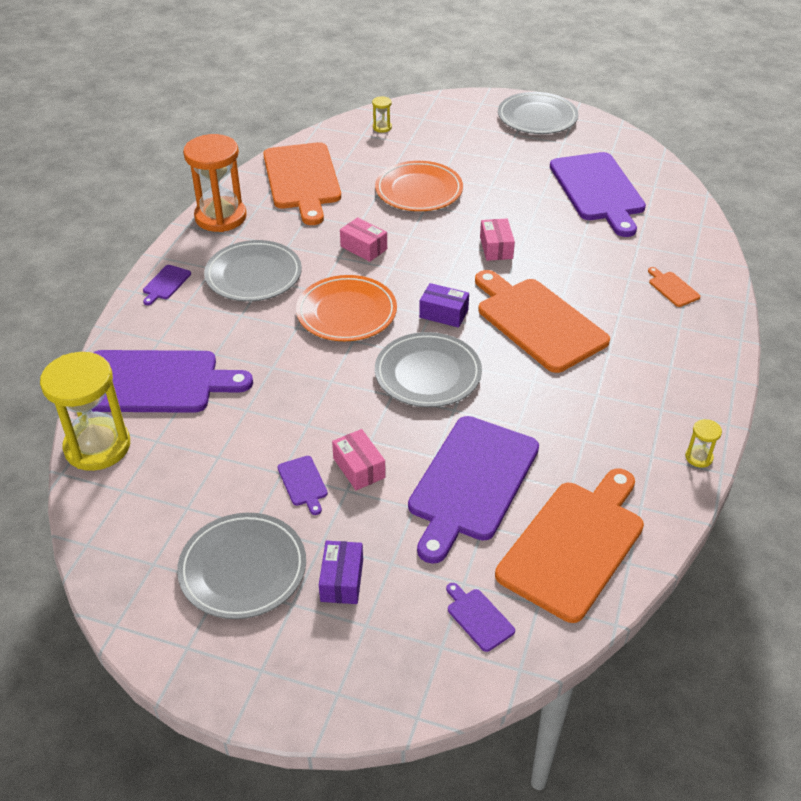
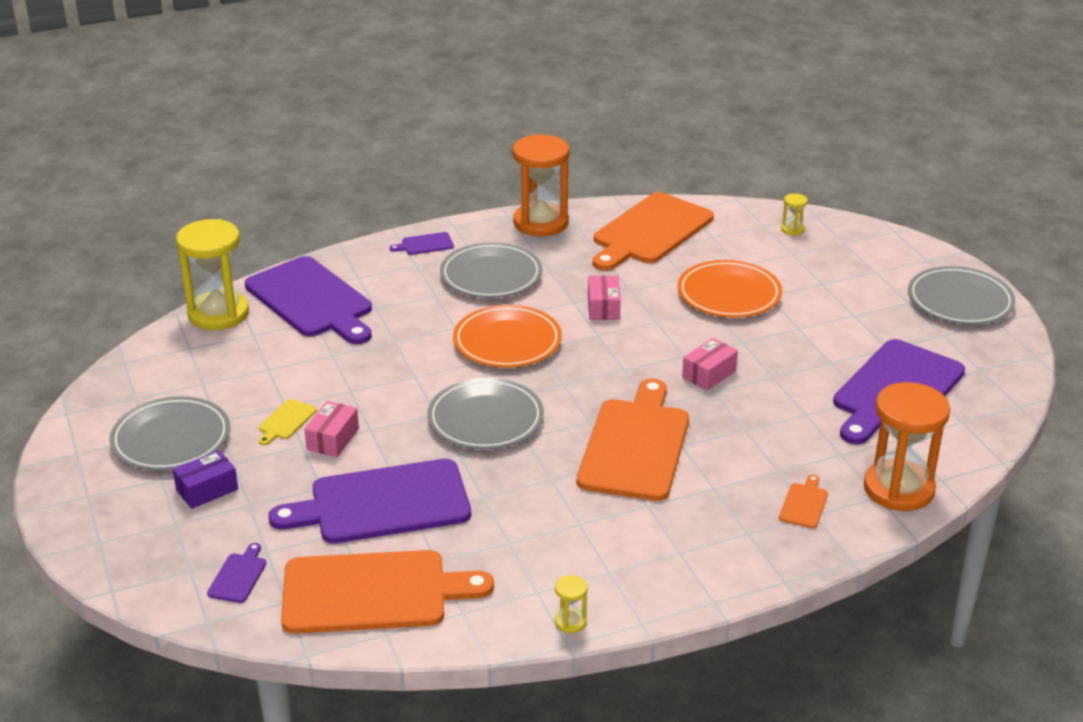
camera: 50 degrees right, 10 degrees down
purple cutting board [278,456,328,515] -> yellow cutting board [259,399,317,445]
purple box [419,283,469,328] -> none
none -> orange hourglass [864,382,950,511]

